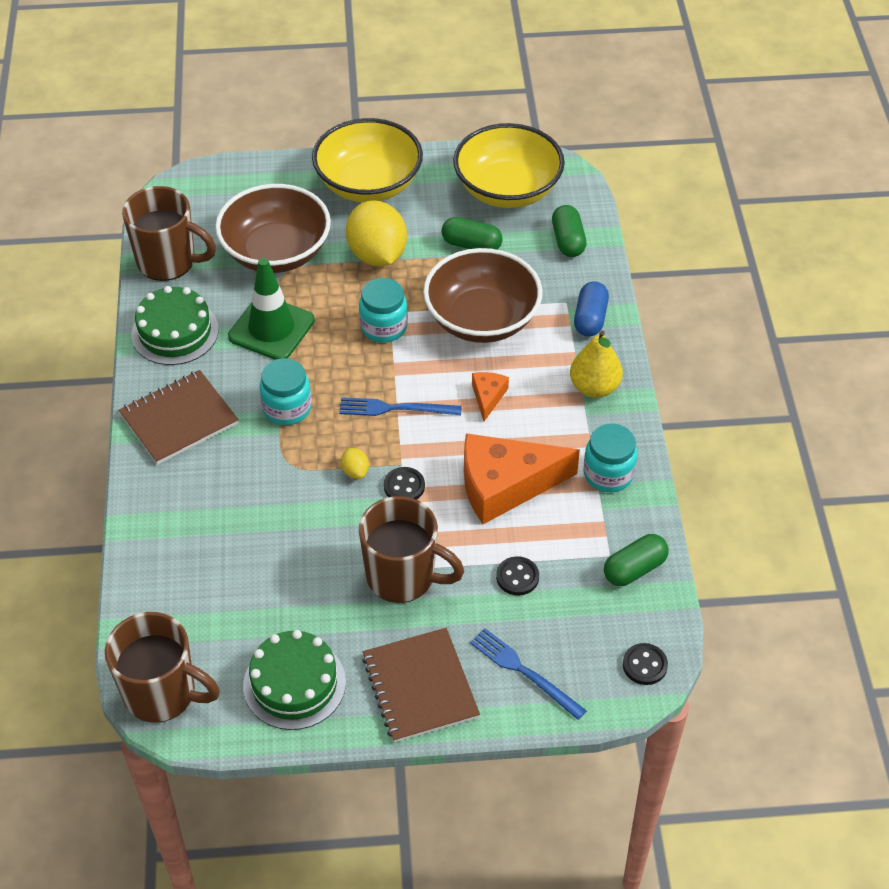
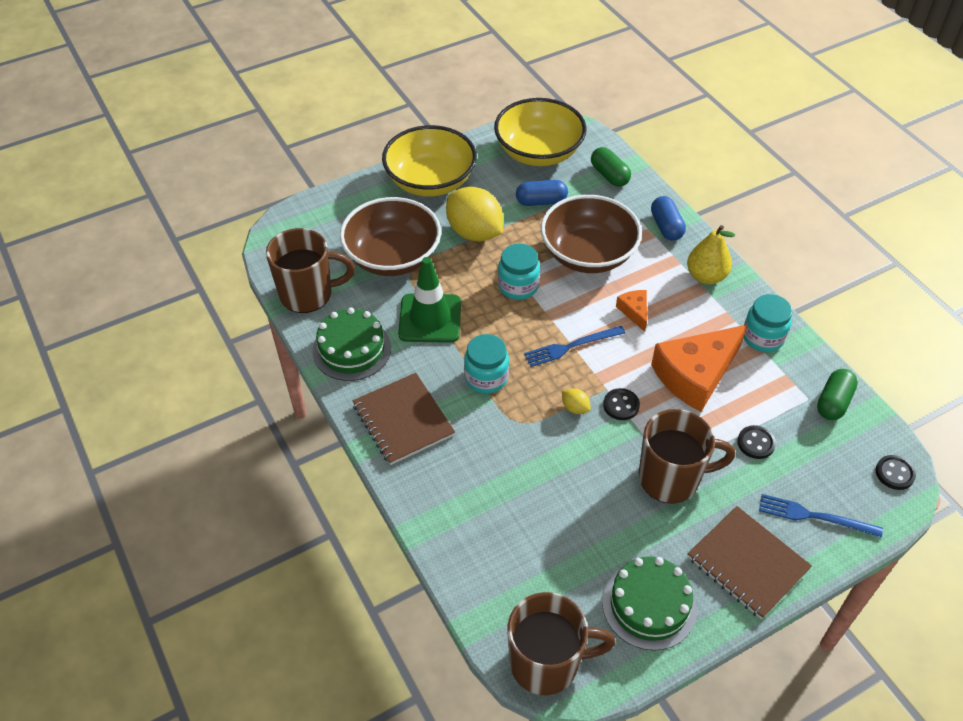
camera: 25 degrees left, 0 degrees up
brown notebook [119,370,239,465] -> brown notebook turned 60 degrees counterclockwise [353,373,455,465]
green capsule [442,217,502,250] -> blue capsule [516,180,568,206]

